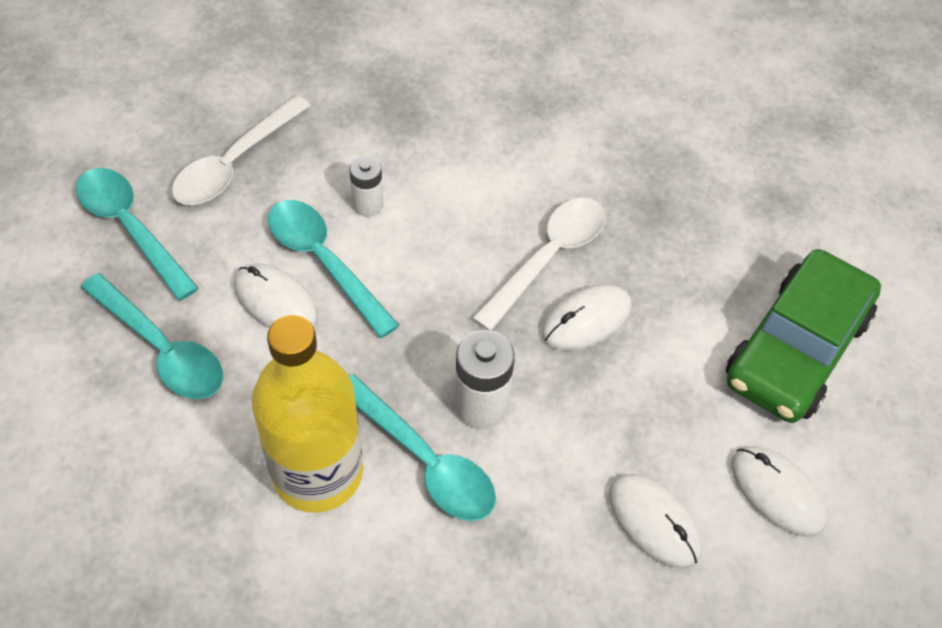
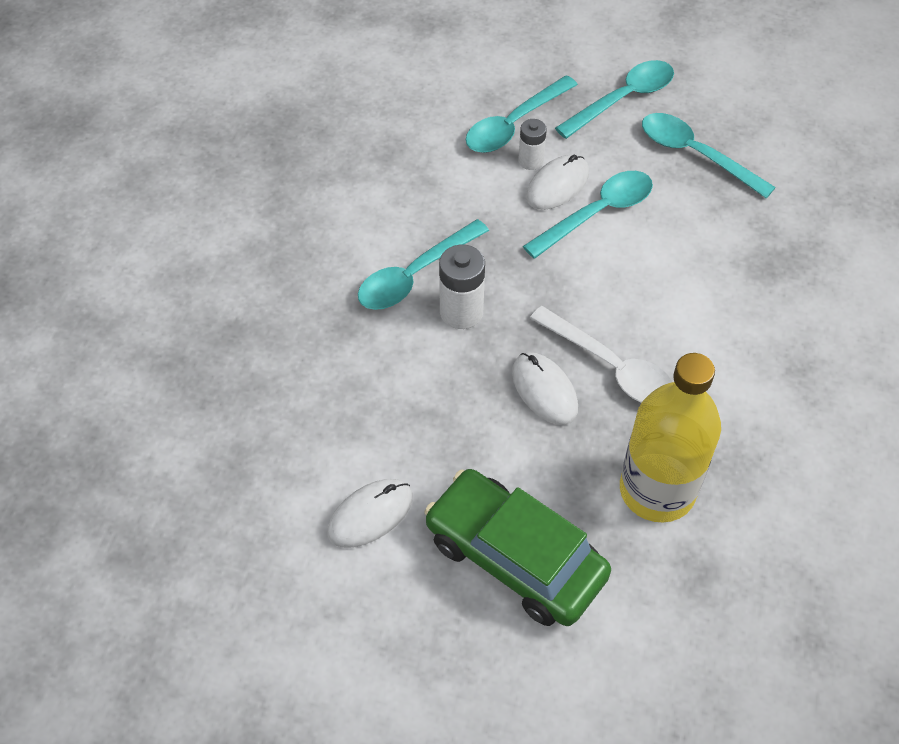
camera: 95 degrees right, 0 degrees up
white spoon [172,95,311,205] -> turquoise spoon [642,113,776,198]
yellow bottle [252,315,363,513] -> yellow bottle moved to [620,353,721,522]
white battery [349,156,383,217] -> white battery moved to [518,119,547,170]
white mouse [609,474,702,569] -> none

